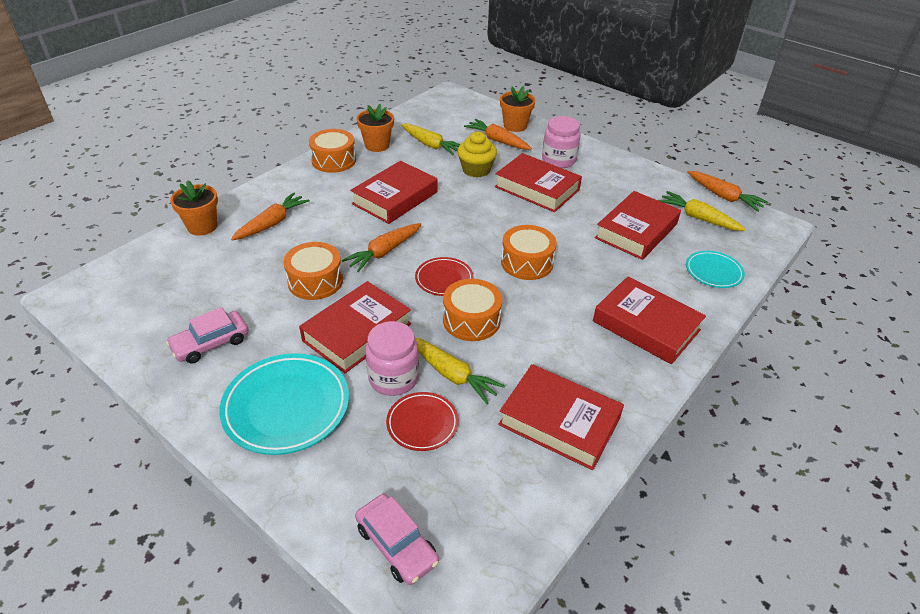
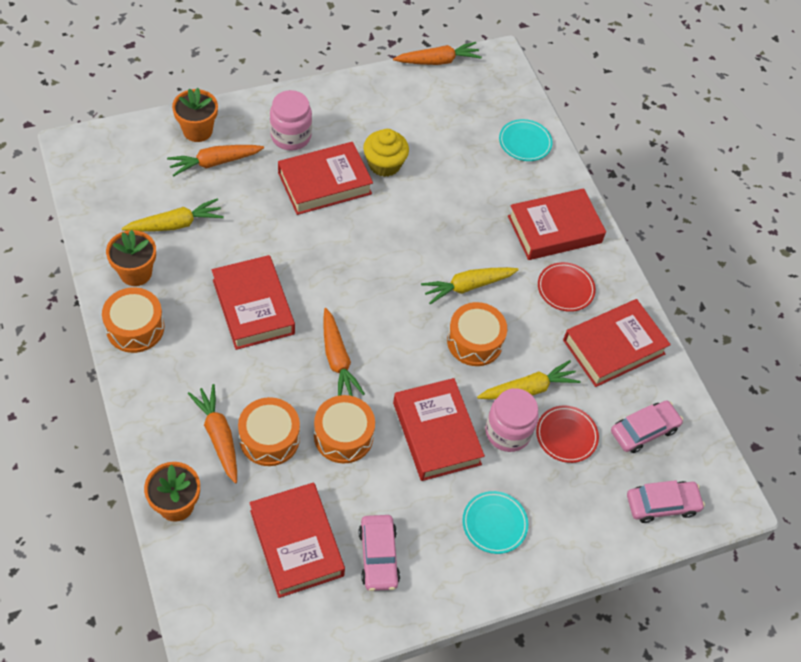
camera: 65 degrees left, 15 degrees up
turquoise plate [219,353,349,455] -> turquoise plate [462,491,528,554], size x0.56
red plate [415,257,473,296] -> red plate moved to [538,262,596,312]
yellow cupcake [457,132,497,177] -> yellow cupcake moved to [363,129,409,177]
orange drum [501,225,557,280] -> orange drum moved to [238,397,300,466]
red book [595,191,681,260] -> red book moved to [249,482,345,598]
yellow carrot [658,191,746,231] -> yellow carrot moved to [421,267,519,304]
none -> pink car [611,400,683,453]

